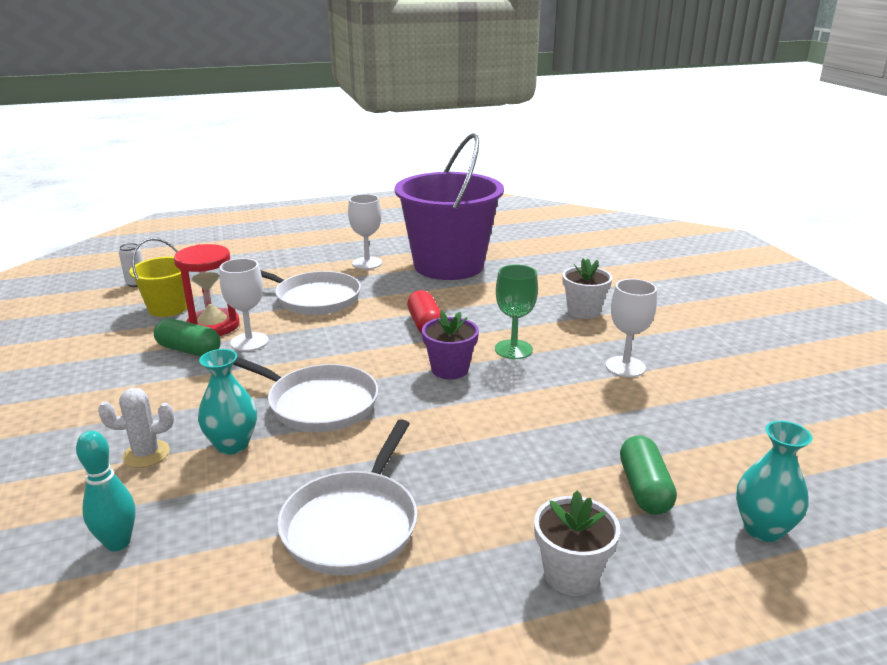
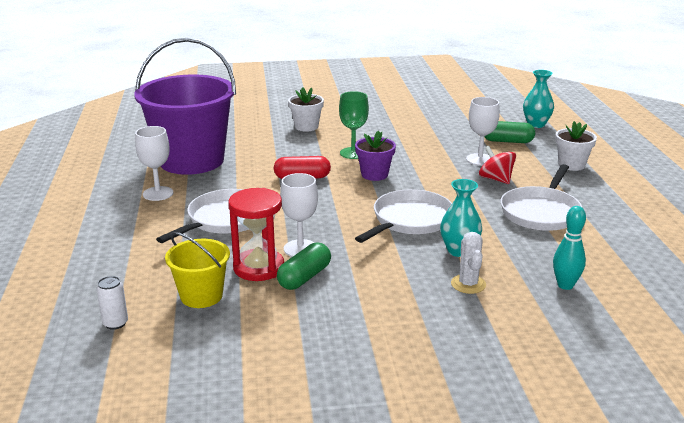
camera: 80 degrees left, 0 degrees up
white pan [277,419,417,576] -> white pan turned 90 degrees clockwise [500,164,582,231]
white goblet [605,279,657,377] -> white goblet moved to [466,97,500,166]
none -> red spinning top [479,146,516,184]

